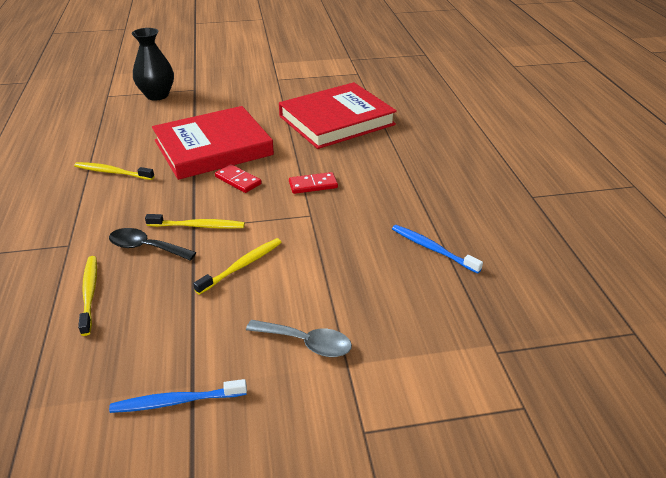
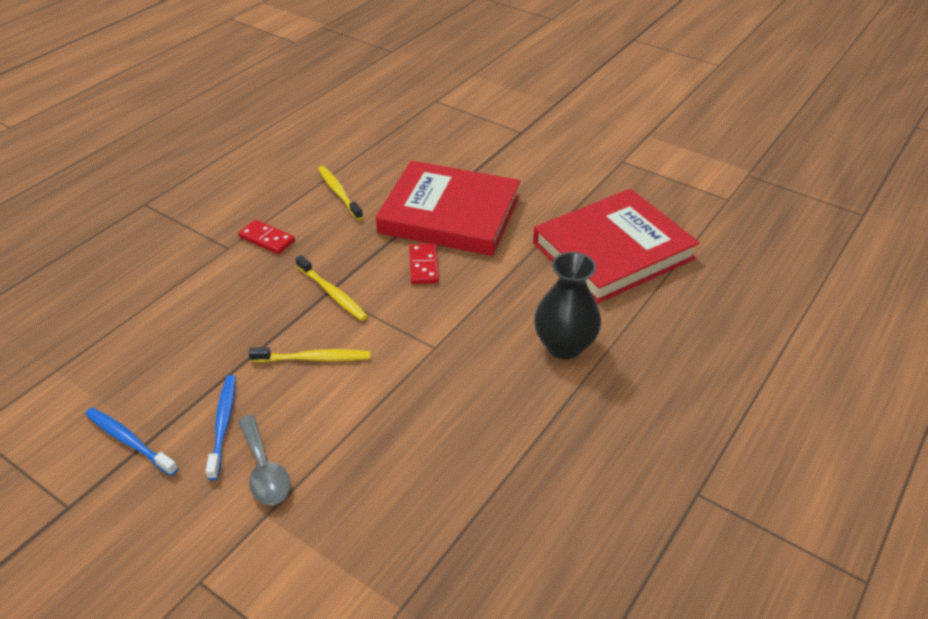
camera: 45 degrees right, 5 degrees up
yellow toothbrush [78,256,97,336] -> none
black spoon [109,228,196,261] -> none
black vase [132,28,174,101] -> black vase moved to [534,252,601,359]
red book [279,82,397,149] -> red book turned 45 degrees counterclockwise [533,189,700,304]
red domino [289,172,338,194] -> red domino moved to [238,220,295,254]
blue toothbrush [392,225,483,274] -> blue toothbrush moved to [205,375,236,480]

